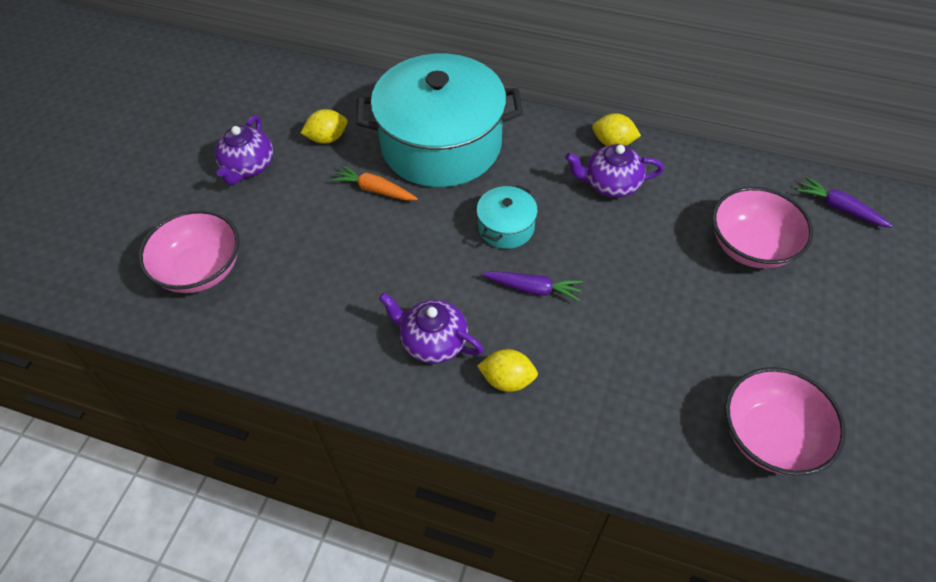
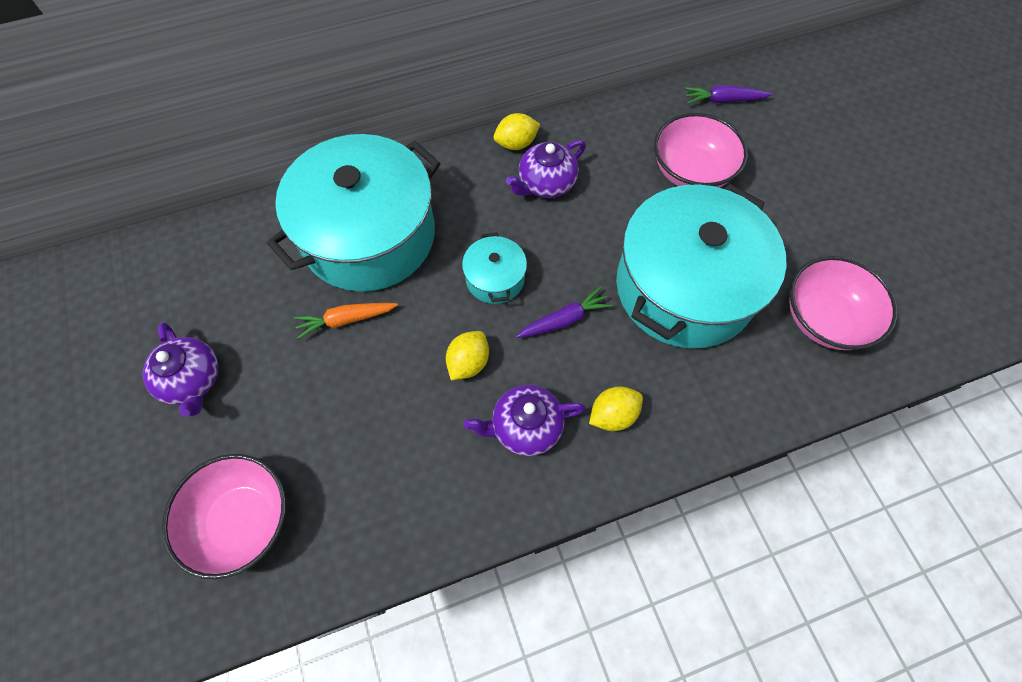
camera: 40 degrees left, 10 degrees up
yellow lemon [301,109,347,144] -> yellow lemon moved to [446,331,489,380]
none -> turquoise pot [616,184,787,348]

